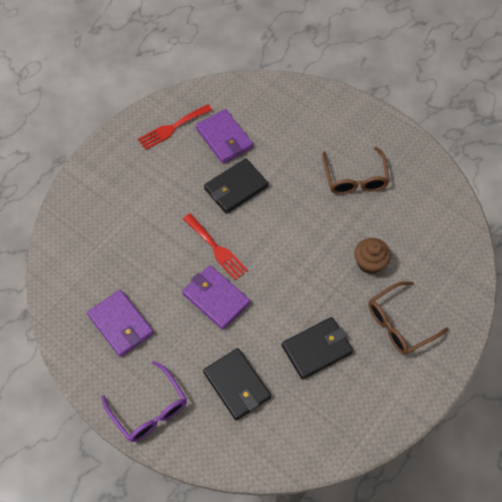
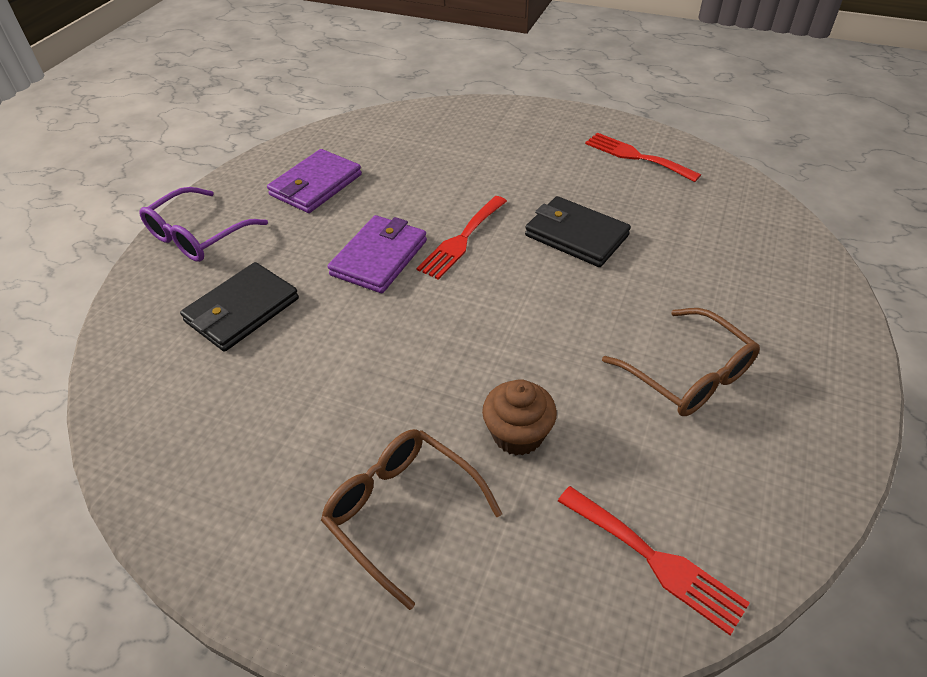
camera: 75 degrees right, 15 degrees down
purple wallet [196,109,253,164] -> none
black wallet [282,317,353,380] -> none
brown glasses [323,147,390,194] -> brown glasses turned 105 degrees counterclockwise [602,308,760,416]
none -> red fork [558,486,750,635]

